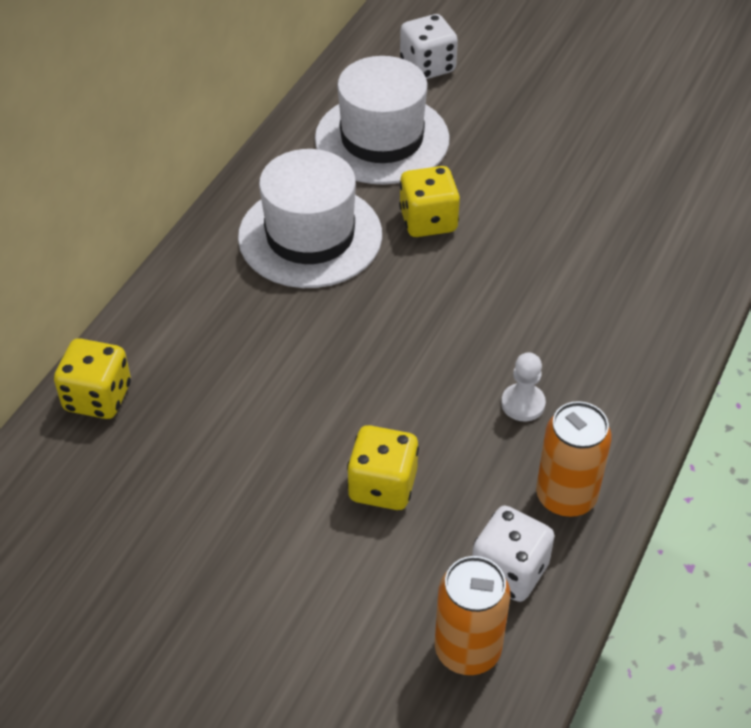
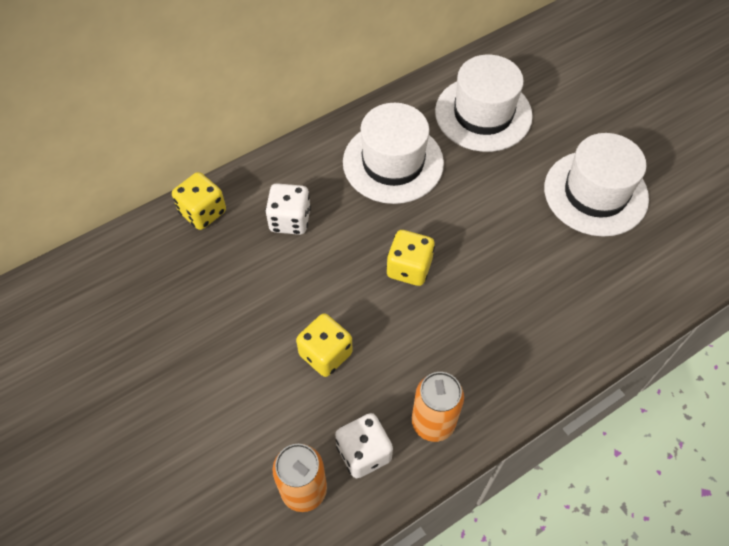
camera: 30 degrees right, 10 degrees up
yellow dice [399,166,460,237] -> yellow dice moved to [386,230,435,286]
white dice [400,14,458,79] -> white dice moved to [265,183,311,235]
white pawn [501,352,546,421] -> none
none -> white hat [544,133,649,237]

